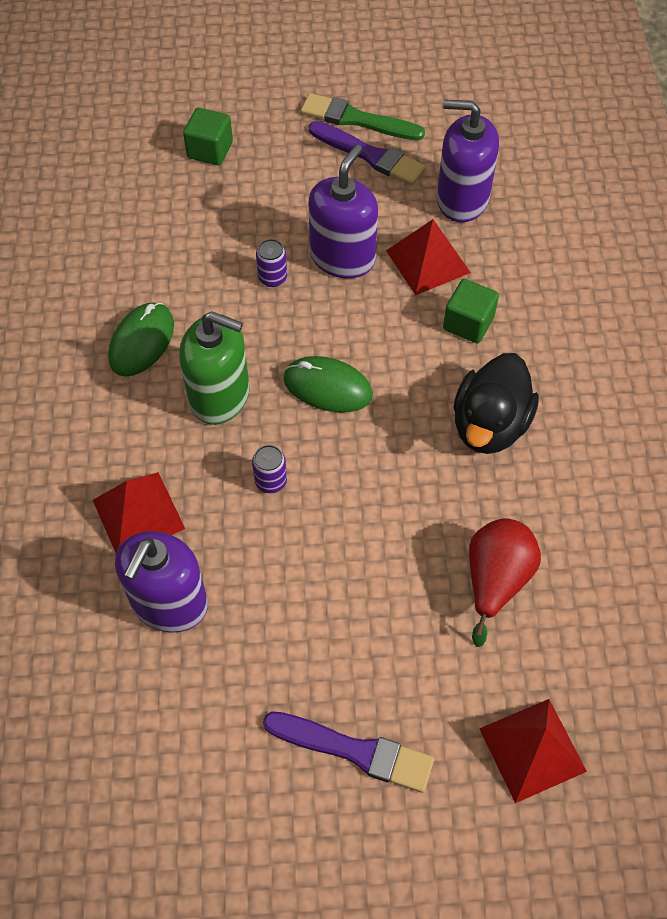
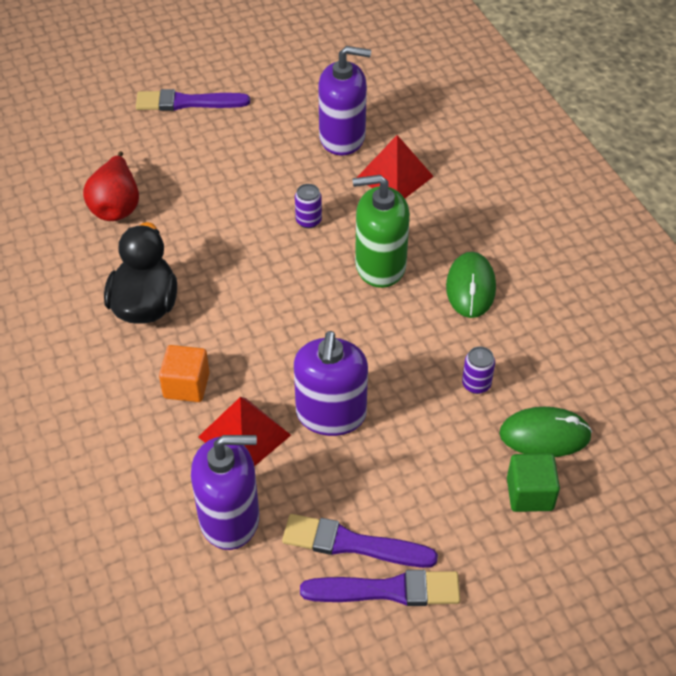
camera: 160 degrees right, 10 degrees down
purple soap dispenser [115,531,208,633] -> purple soap dispenser turned 90 degrees clockwise [318,46,371,155]
purple can [256,239,287,287] -> purple can moved to [462,346,495,394]
green mouse [283,356,373,412] -> green mouse moved to [499,407,592,457]
green brush [300,93,425,141] -> purple brush [300,570,460,606]
green cube [443,279,499,343] -> orange cube [159,345,210,402]
red pyramid [479,699,587,803] -> none

